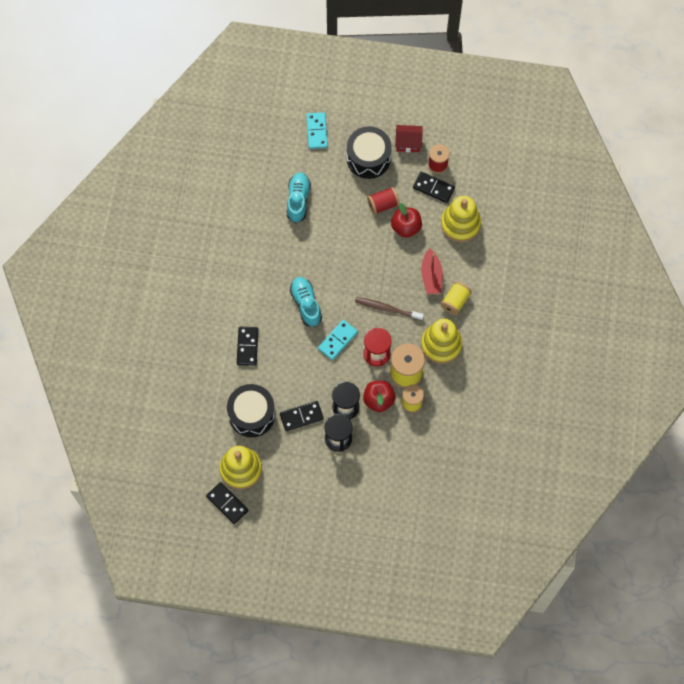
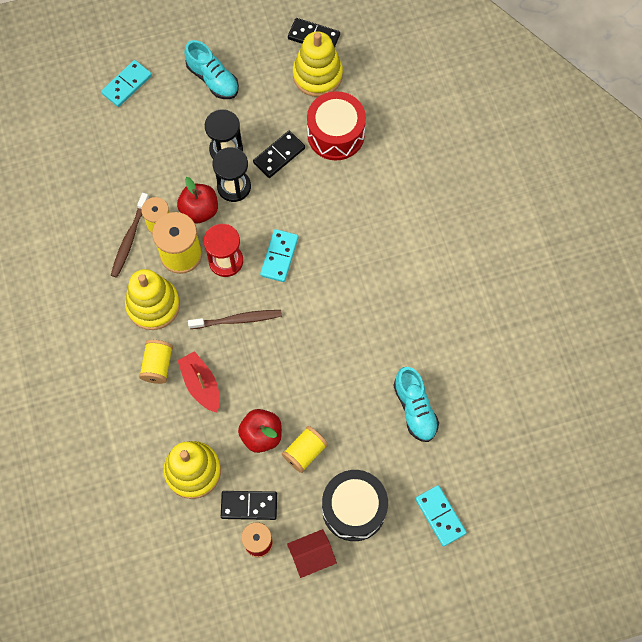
camera: 155 degrees right, 0 degrees up
black drum [227,384,275,437] -> red drum [307,91,366,160]
black domino [237,327,258,366] -> none
turquoise shoe [290,277,322,327] -> turquoise shoe moved to [184,40,239,99]
red spool [367,187,399,215] -> yellow spool [282,426,328,473]
none -> turquoise domino [101,60,152,107]
none -> brown toothbrush [111,193,149,278]

